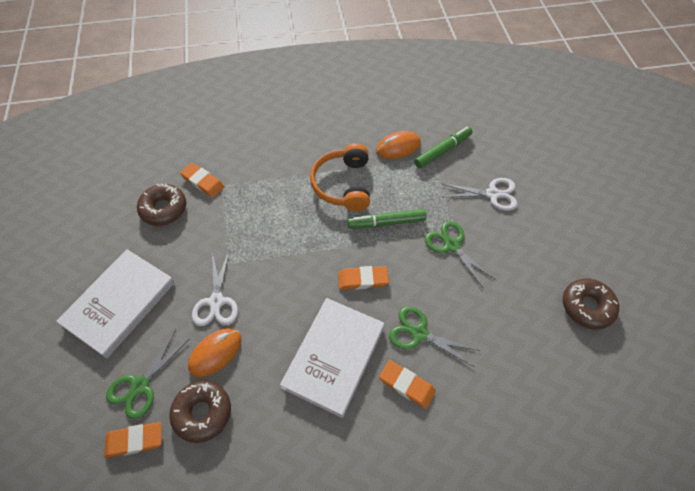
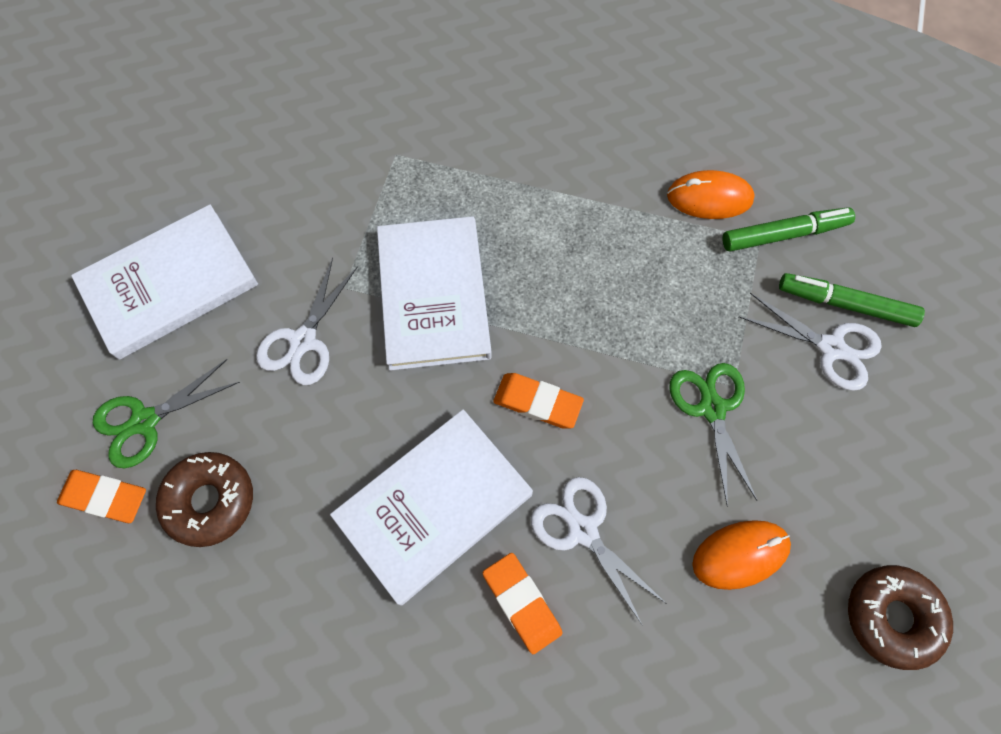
camera: 25 degrees right, 10 degrees up
brown donut [137,184,186,226] -> none
orange eraser [180,163,224,198] -> none
orange mouse [188,328,241,377] -> orange mouse moved to [692,520,791,590]
orange headphones [310,143,370,211] -> none
green marker [347,209,427,229] -> green marker moved to [779,273,925,327]
green scissors [389,306,480,367] -> white scissors [531,477,667,626]
none -> white book [377,216,492,371]

